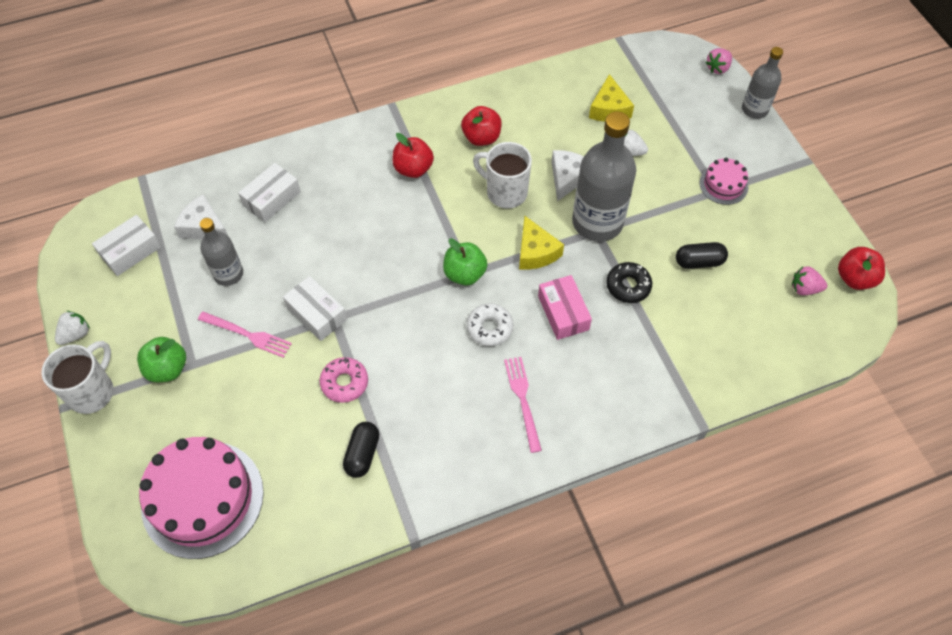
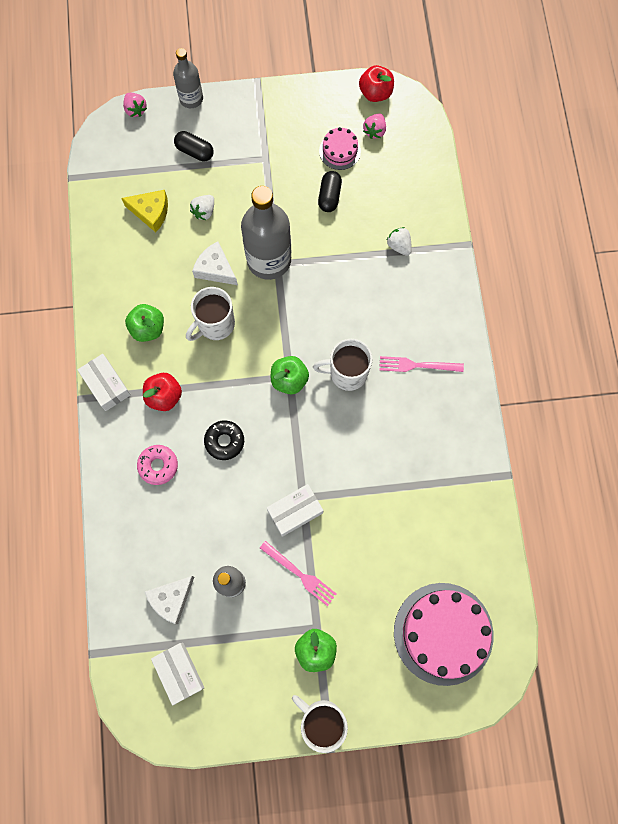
camera: 75 degrees left, 15 degrees up
white strawberry [55,311,90,345] -> white strawberry moved to [387,227,412,256]
pink fork [198,311,292,358] -> pink fork turned 90 degrees clockwise [260,541,337,606]
white box [238,163,301,222] -> white box moved to [78,354,131,411]
pink donut [320,357,368,403] -> pink donut moved to [137,445,178,485]
black capsule [343,422,379,478] -> black capsule moved to [174,131,214,161]
red apple [461,106,502,146] -> green apple [125,304,164,342]
white donut [467,303,513,346] -> white mug [313,339,372,391]
yellow cheese [519,216,564,270] -> none
pink box [538,275,592,340] -> none
black donut [606,262,652,303] -> black donut moved to [204,420,244,460]
pink cake [700,158,748,205] -> pink cake moved to [319,127,361,170]

